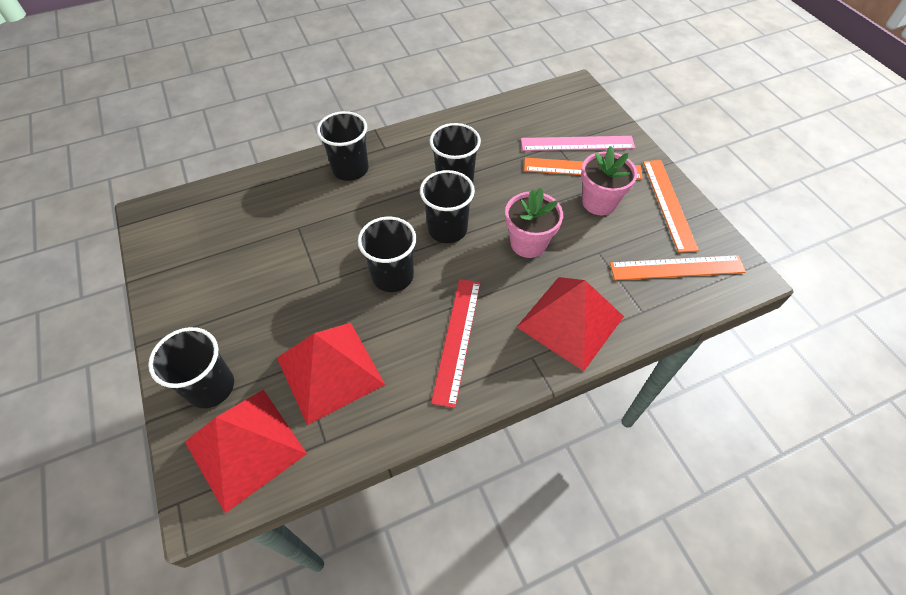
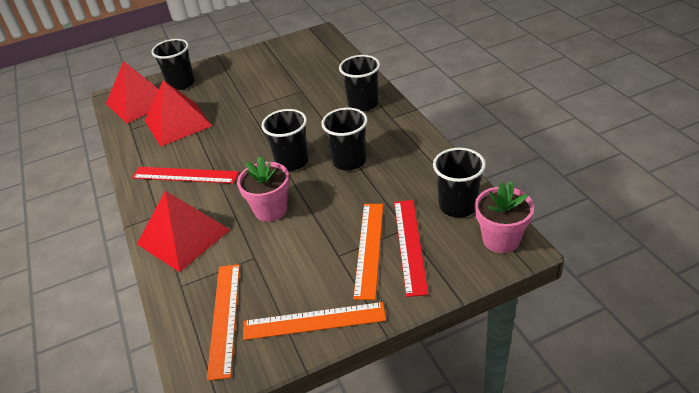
camera: 95 degrees right, 15 degrees down
black cup [358,217,416,292] -> black cup moved to [433,148,486,218]
pink ruler [521,136,635,151] -> red ruler [394,200,429,297]
pink flower pot [581,146,638,215] -> pink flower pot moved to [475,181,534,253]

